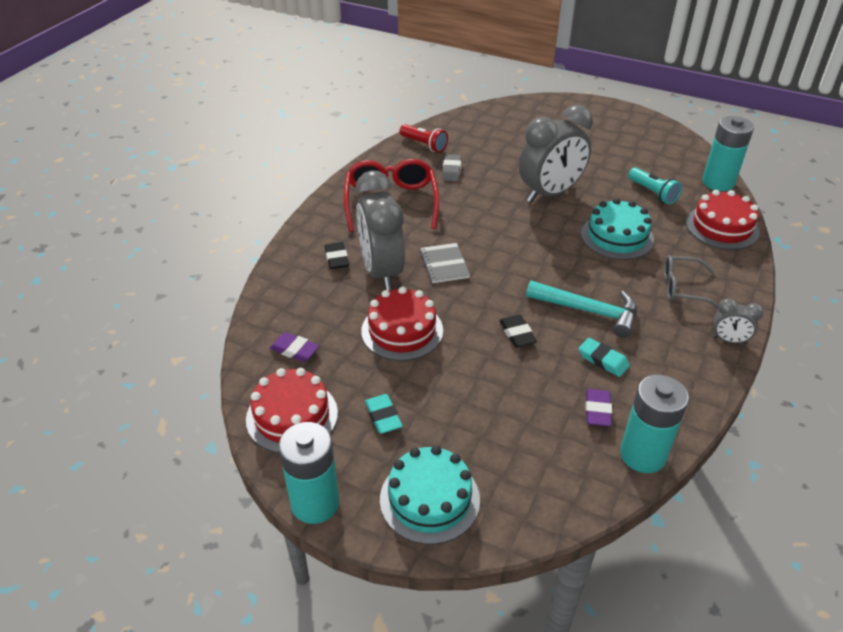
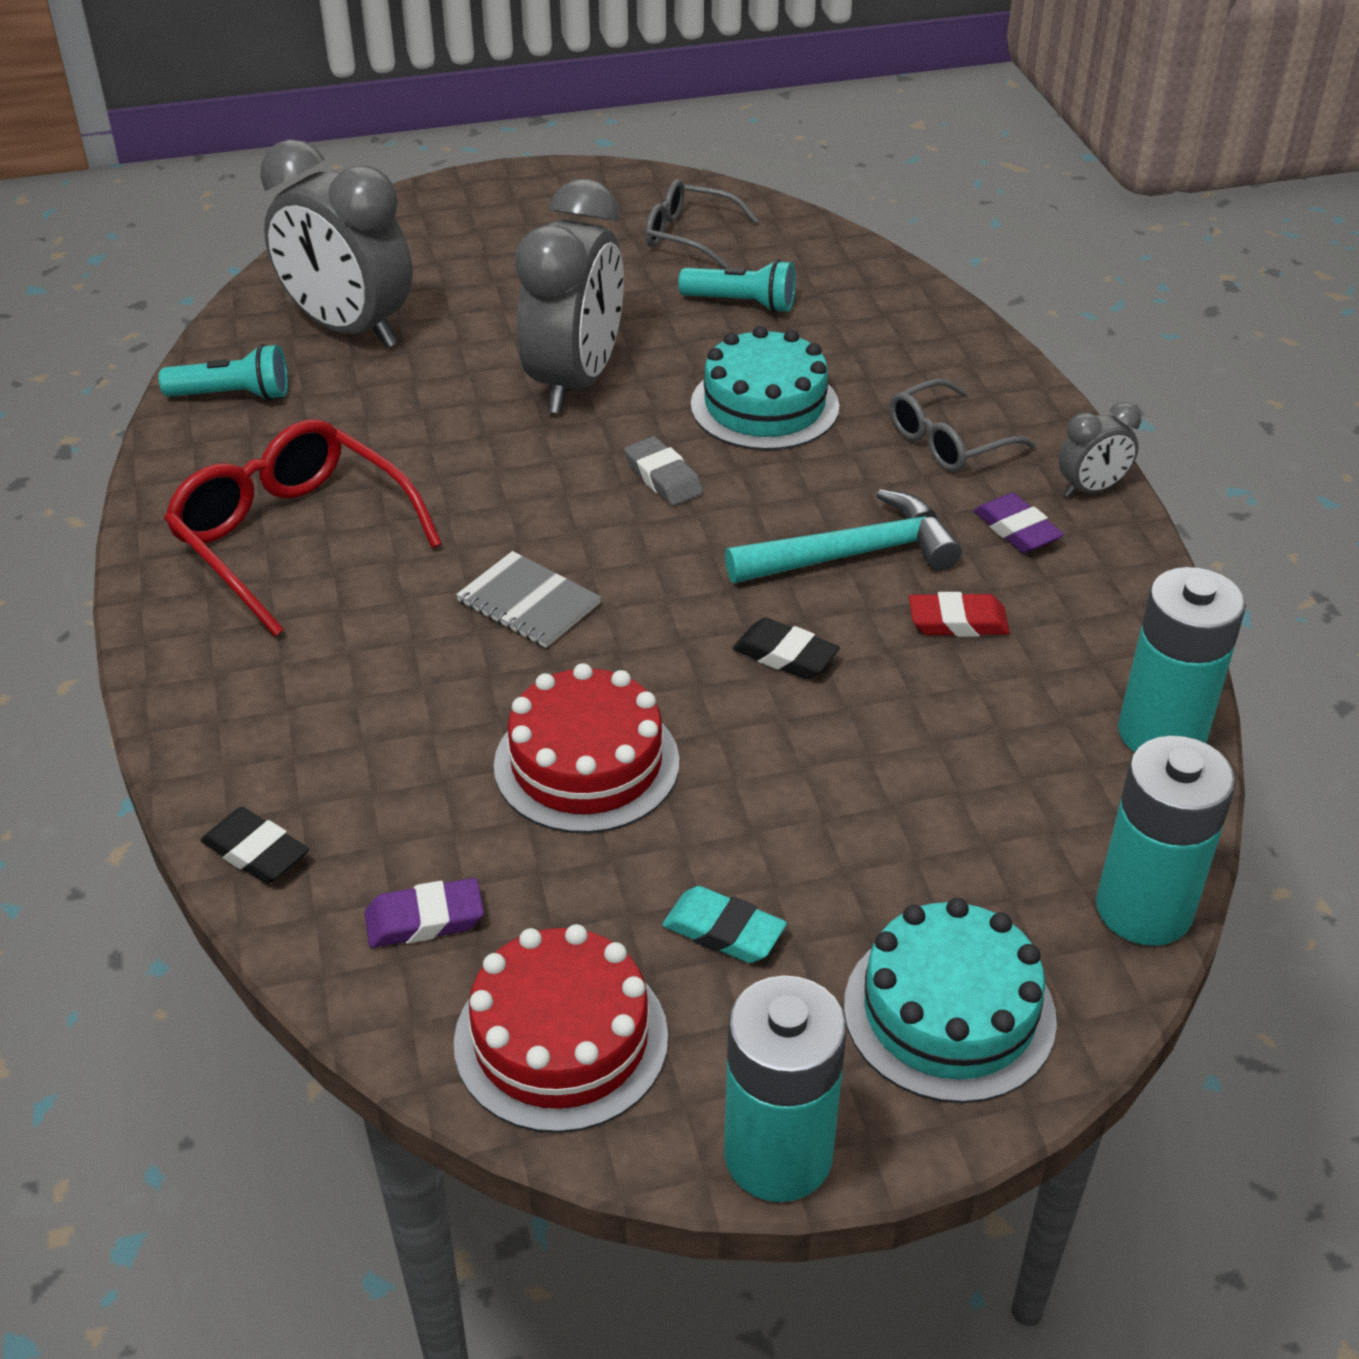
camera: 40 degrees left, 0 degrees up
black eraser [325,242,349,269] -> black eraser moved to [201,807,309,884]
grey clock [356,170,405,291] -> grey clock moved to [260,139,413,348]
red flashlight [399,124,448,153] -> turquoise flashlight [159,344,288,401]
grey eraser [442,154,461,181] -> grey eraser moved to [624,436,704,506]
turquoise eraser [578,338,630,377] -> red eraser [909,592,1010,637]
purple eraser [586,389,612,427] -> purple eraser moved to [974,493,1064,553]
red cake [686,190,760,250] -> none
turquoise battery [702,116,754,191] -> turquoise battery moved to [1096,736,1236,946]
none -> grey glasses [645,179,759,269]

